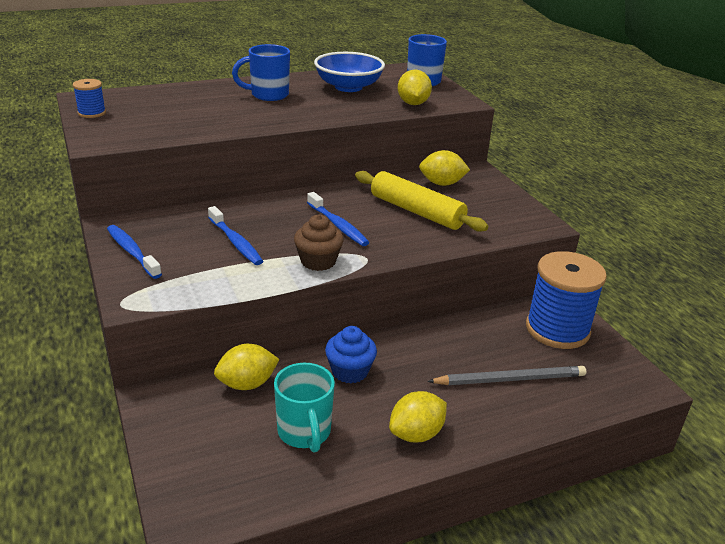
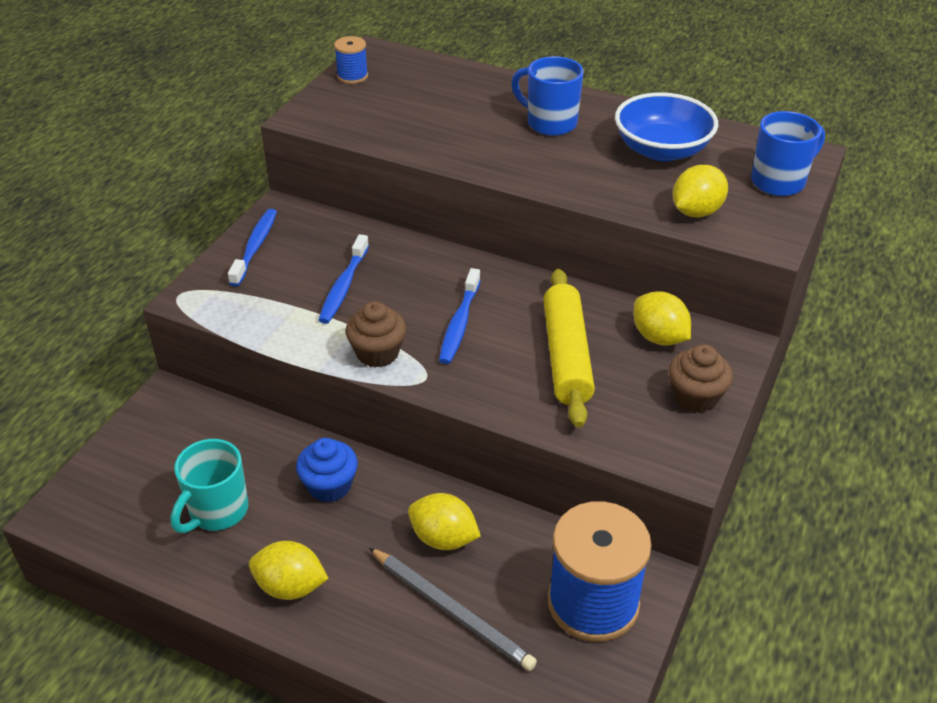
camera: 50 degrees right, 10 degrees up
yellow lemon [214,344,280,390] -> yellow lemon moved to [408,493,481,550]
none -> brown cupcake [669,344,733,413]

